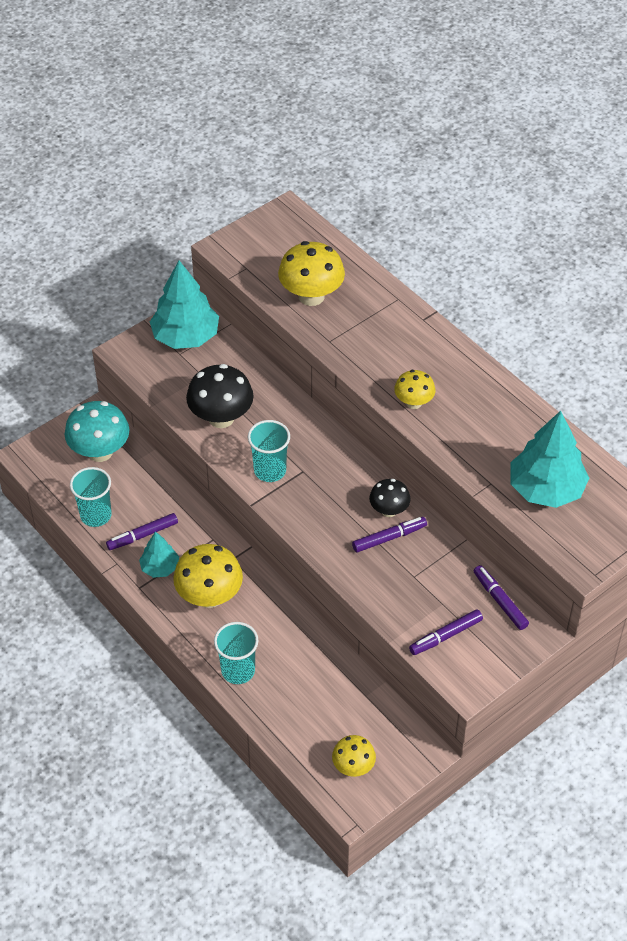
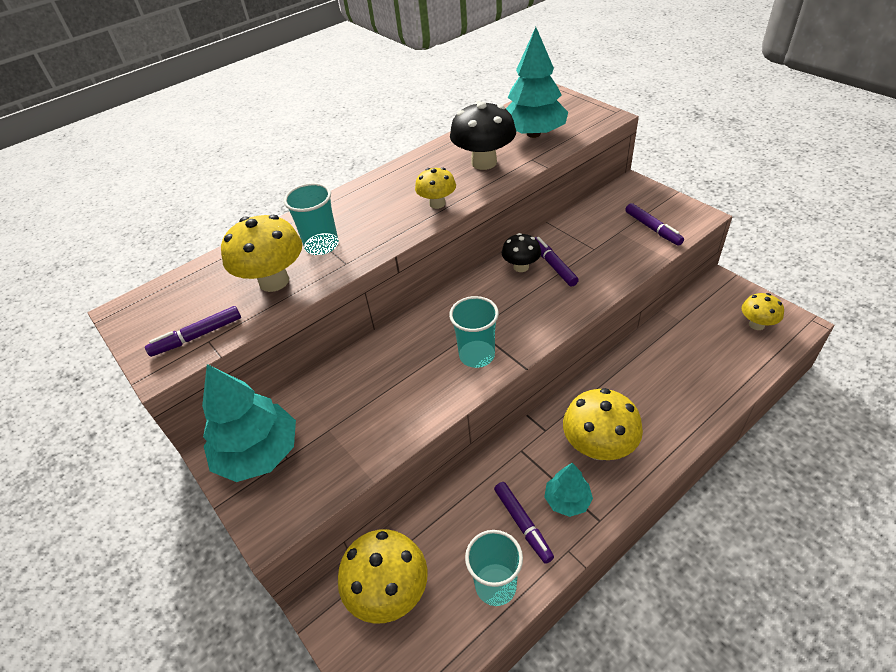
camera: 85 degrees left, 5 degrees down
turquoise mushroom [64,401,130,462] -> yellow mushroom [338,529,428,623]
black mushroom [186,364,254,428] -> black mushroom moved to [450,101,516,170]
turquoise cup [214,622,258,684] -> turquoise cup moved to [284,183,339,255]
purple marker [474,565,529,630] -> purple marker moved to [145,306,241,357]

